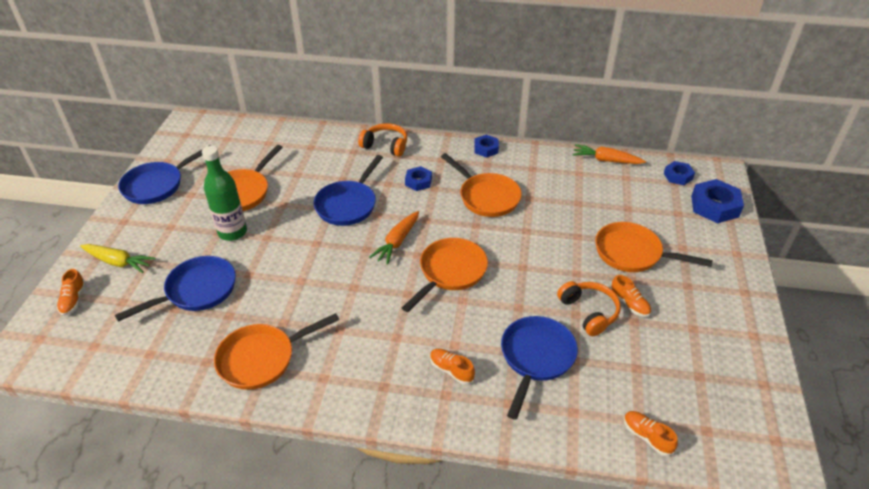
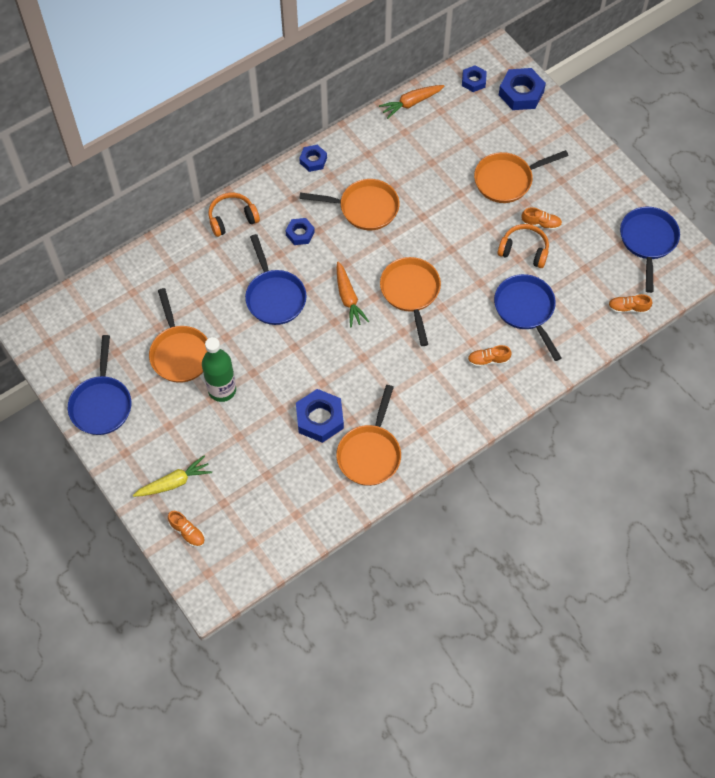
camera: 45 degrees left, 20 degrees up
blue pan [115,256,236,322] -> blue pan moved to [620,207,680,293]
none -> blue nut [296,389,344,443]

